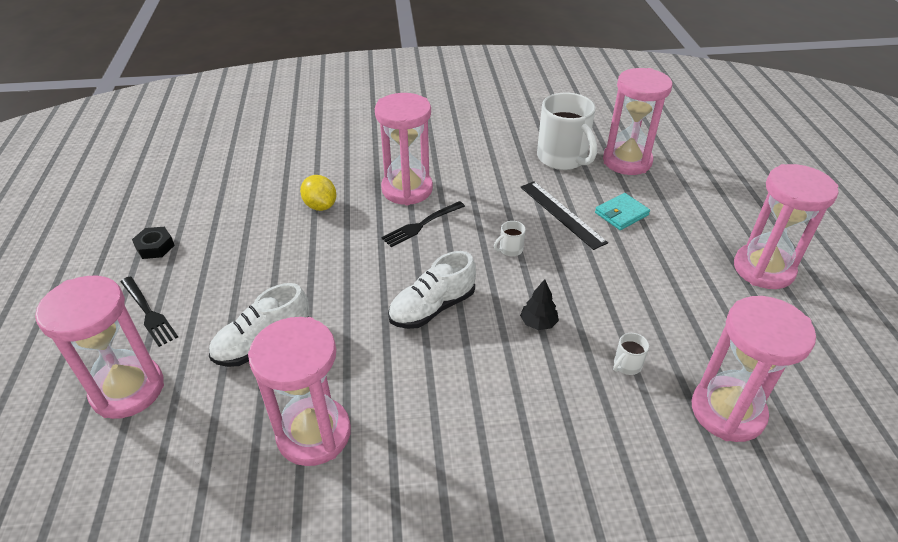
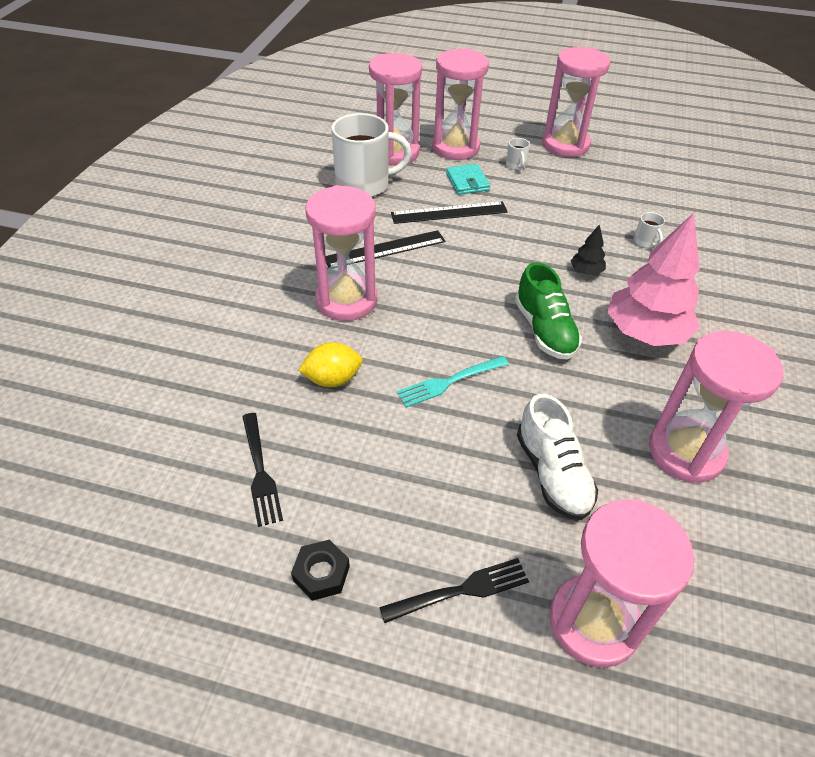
camera: 70 degrees left, 5 degrees up
black fork [381,201,465,247] -> black fork moved to [242,413,283,527]
white shoe [388,251,476,329] -> green shoe [515,262,582,360]
white mug [494,221,526,256] -> white mug moved to [506,138,530,170]
pink hourglass [692,296,816,442] -> pink hourglass moved to [432,48,489,160]
none -> black ruler [326,230,445,268]
none -> turquoise fork [397,356,509,408]
none -> pink tree [607,213,700,346]

